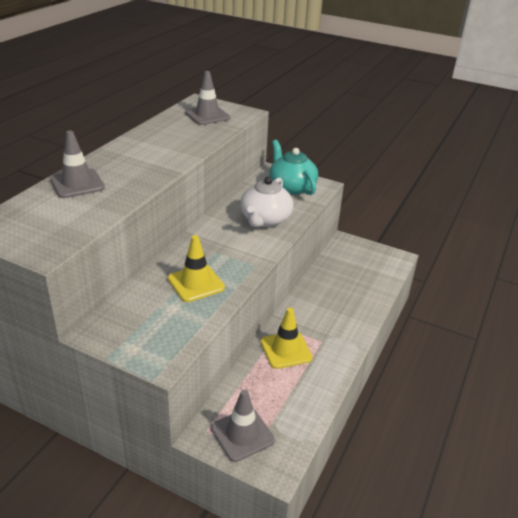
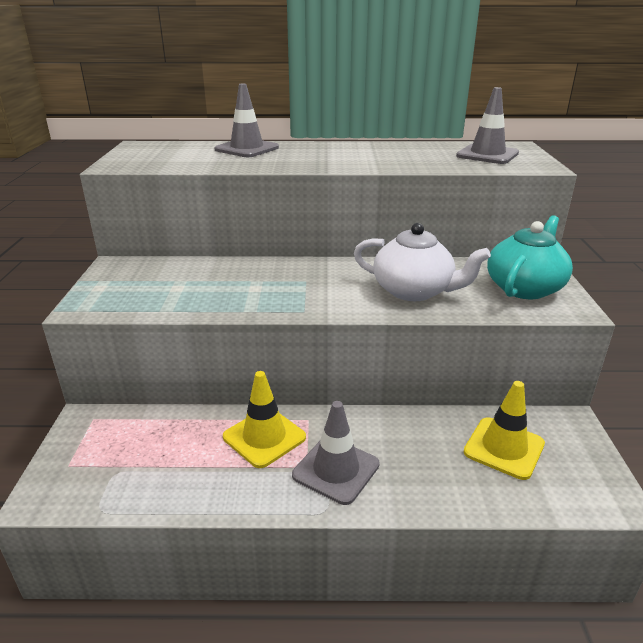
camera: 65 degrees right, 5 degrees down
yellow traffic cone [168,235,225,302] -> yellow traffic cone moved to [464,381,545,480]
grey traffic cone [211,390,275,462] -> grey traffic cone moved to [292,401,380,505]
white teapot [240,177,293,227] -> white teapot turned 150 degrees counterclockwise [354,223,491,301]

